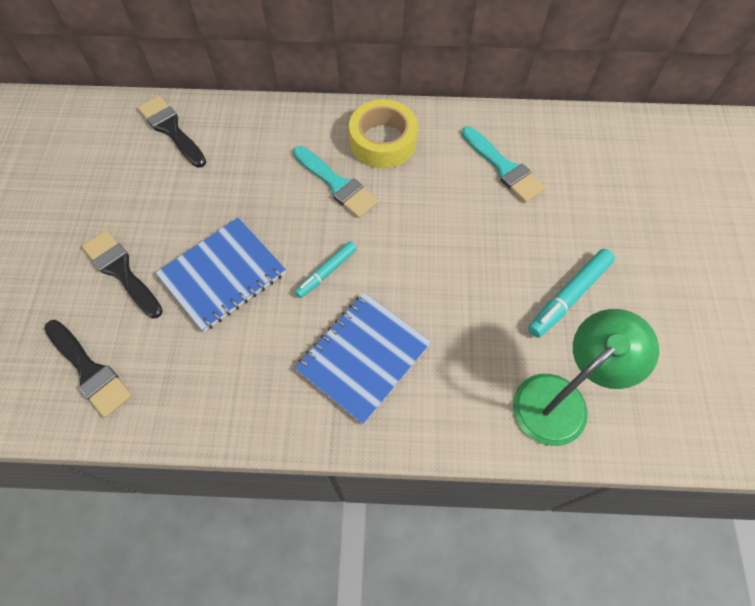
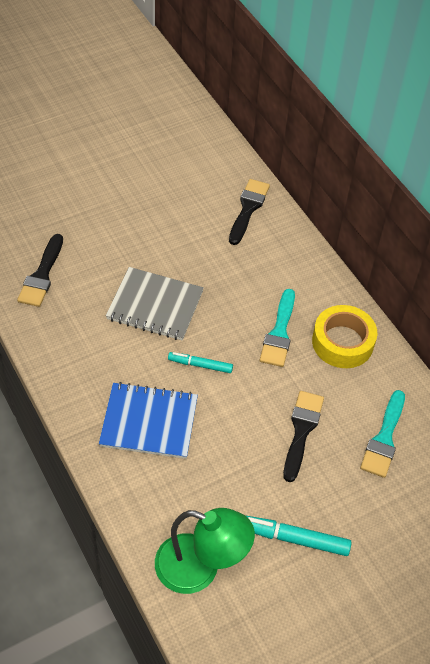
camera: 55 degrees right, 10 degrees down
black brush [82,230,163,318] -> black brush moved to [283,391,324,482]
blue notebook [156,218,286,332] -> grey notebook [106,267,204,340]

